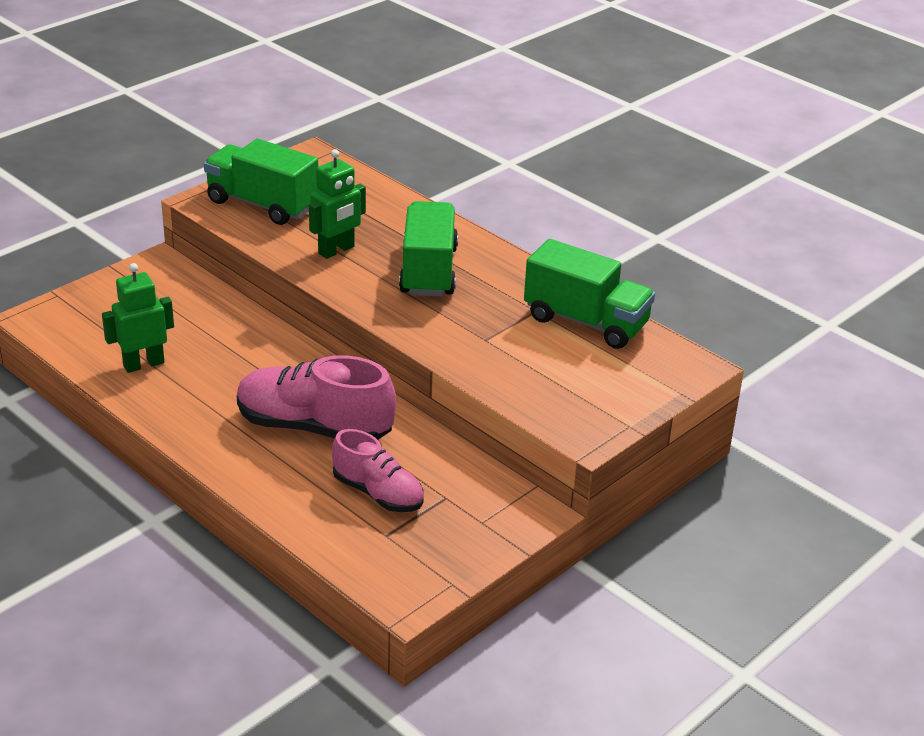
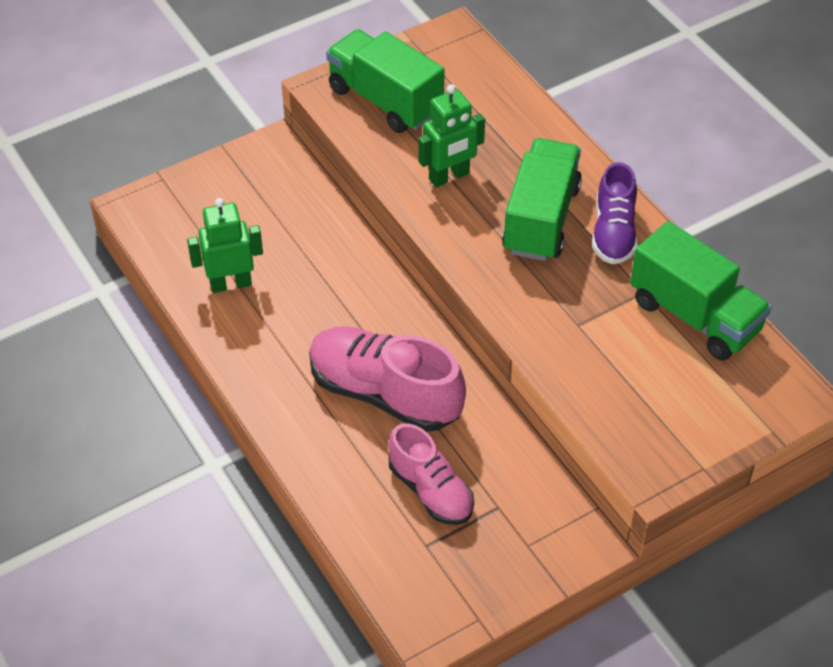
camera: 15 degrees right, 15 degrees up
none -> purple shoe [592,162,638,264]

